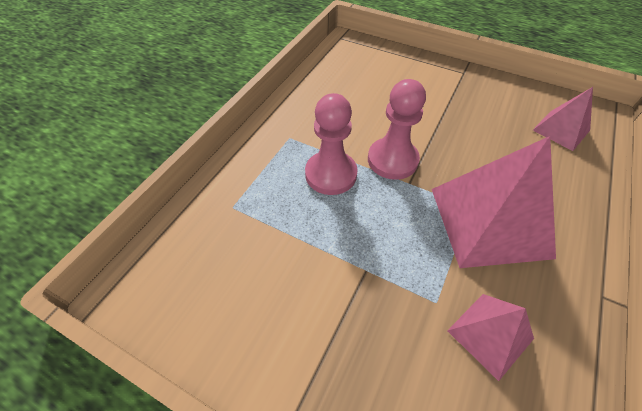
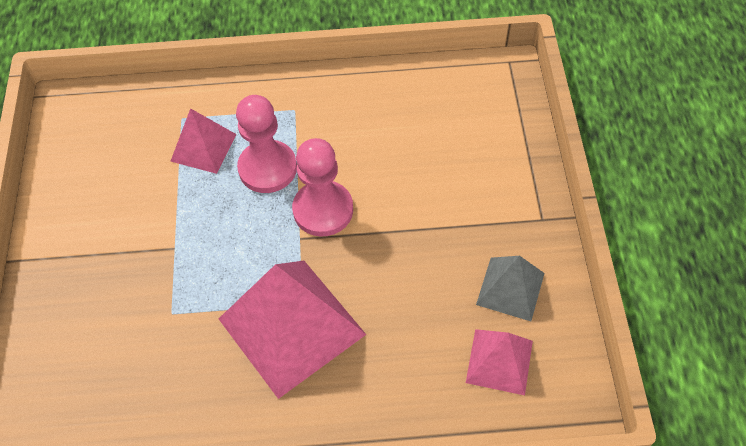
camera: 60 degrees right, 5 degrees up
pink pyramid [447,294,534,381] -> pink pyramid moved to [170,108,236,174]
none -> grey pyramid [476,256,544,321]

